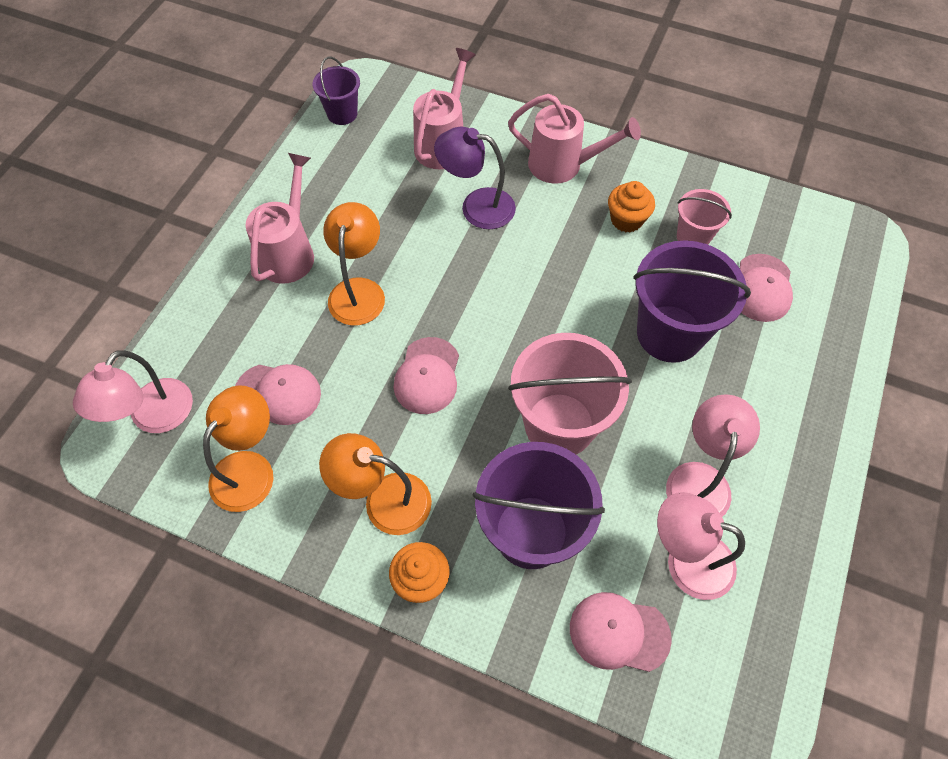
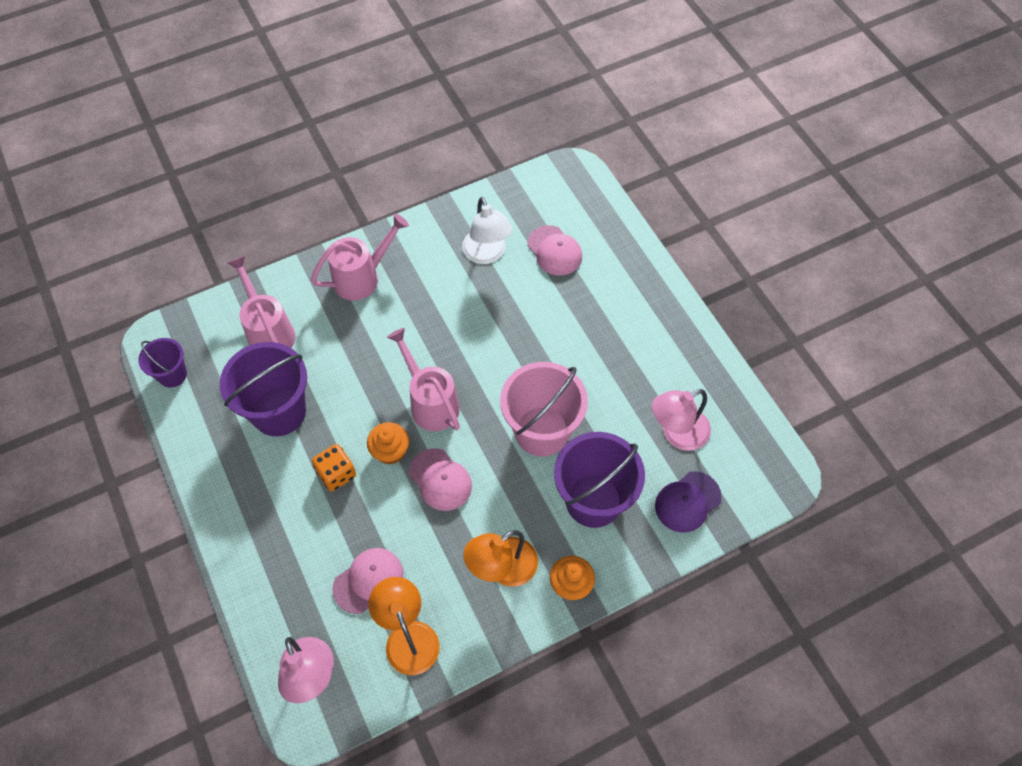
camera: 50 degrees left, 0 degrees up
pink watering can [246,153,314,284] -> pink watering can moved to [387,328,460,431]
orange lamp [323,202,385,326] -> orange dice [312,444,356,491]
purple lamp [434,127,516,229] -> none
pink cap [570,592,672,672] -> purple cap [655,471,722,532]
orange cupcake [608,181,655,232] -> orange cupcake moved to [367,422,409,465]
purple bucket [633,240,751,363] -> purple bucket moved to [220,342,307,436]
pink lamp [666,394,760,517] -> none
pink bucket [677,189,732,244] -> white lamp [462,197,512,264]

